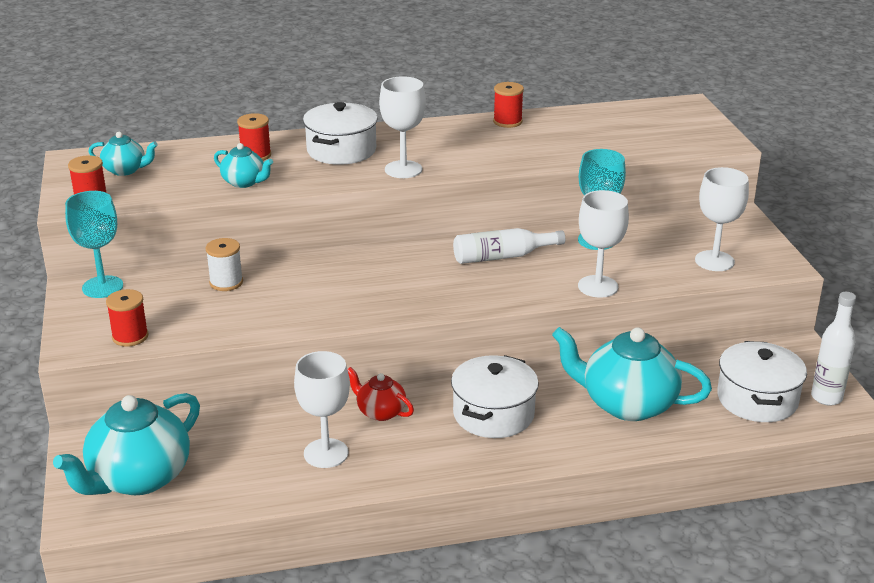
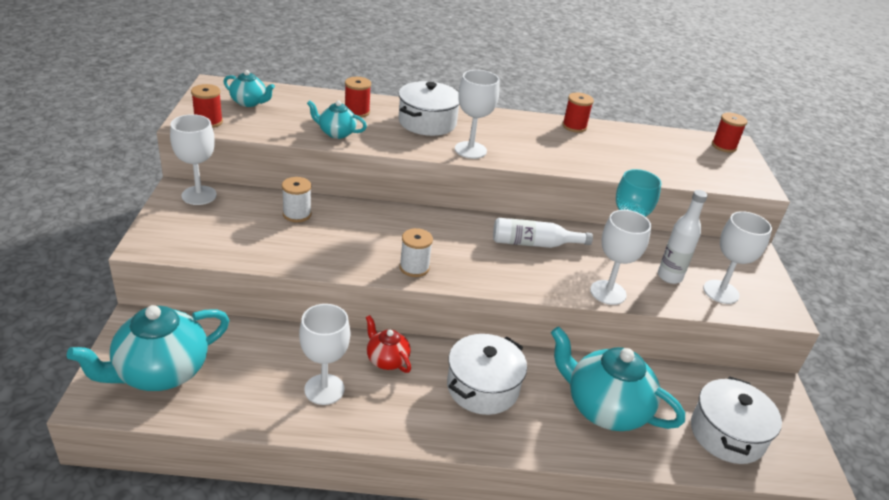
camera: 10 degrees right, 5 degrees up
turquoise goblet [65,191,123,298] -> white goblet [170,114,217,205]
red spool [106,289,149,347] -> red spool moved to [712,113,747,153]
turquoise teapot [214,143,273,188] -> turquoise teapot turned 150 degrees clockwise [307,100,367,139]
white bottle [811,292,856,406] -> white bottle moved to [658,190,708,284]
none -> white spool [400,228,433,277]

